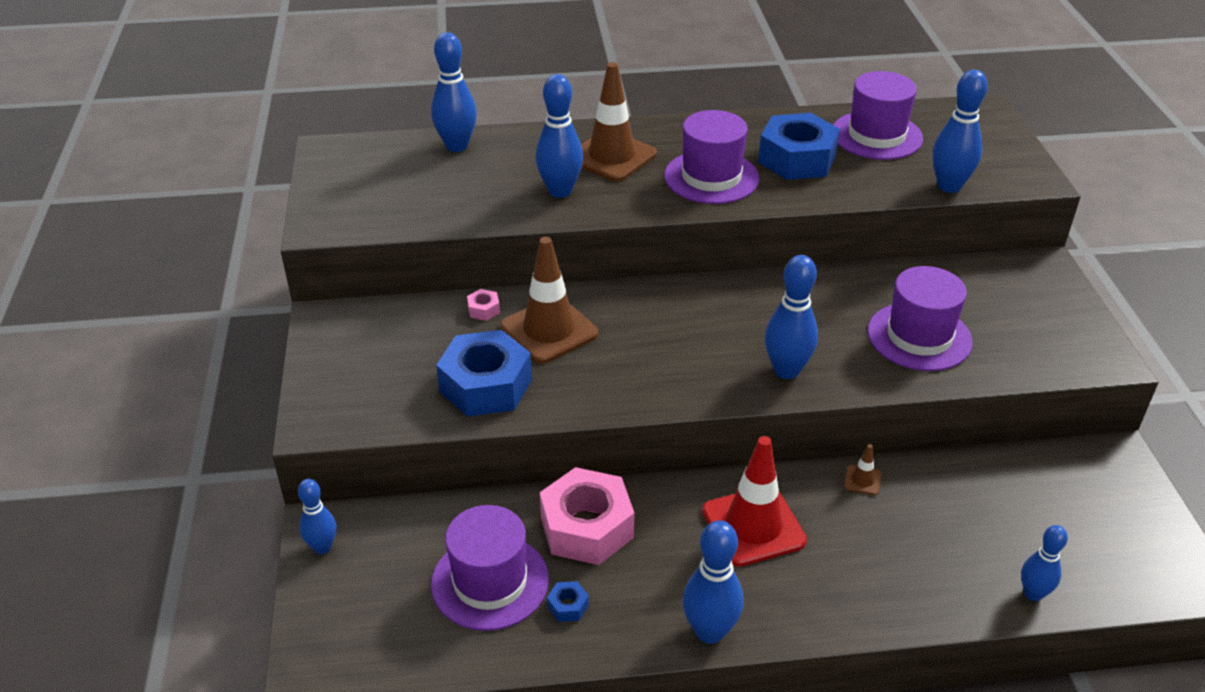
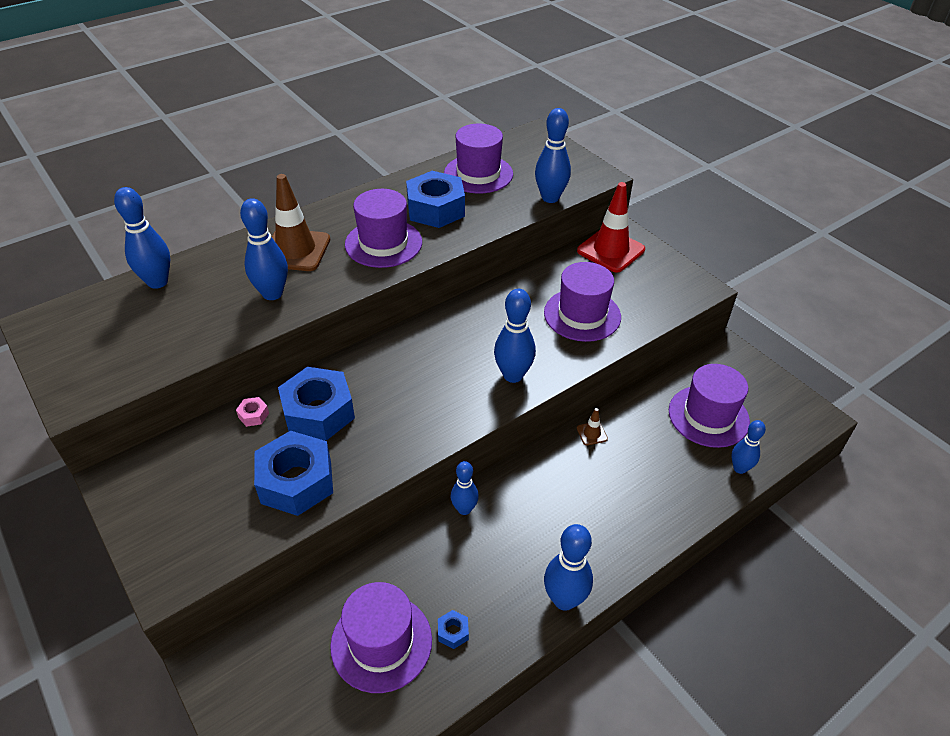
camera: 30 degrees left, 5 degrees up
blue bowling pin [298,479,336,554] -> blue bowling pin moved to [451,461,479,515]
brown traffic cone [500,237,598,364] -> blue nut [278,367,355,441]
pink nut [540,467,634,565] -> none
red traffic cone [702,436,807,567] -> red traffic cone moved to [577,182,645,272]
none -> purple hat [669,364,750,448]

